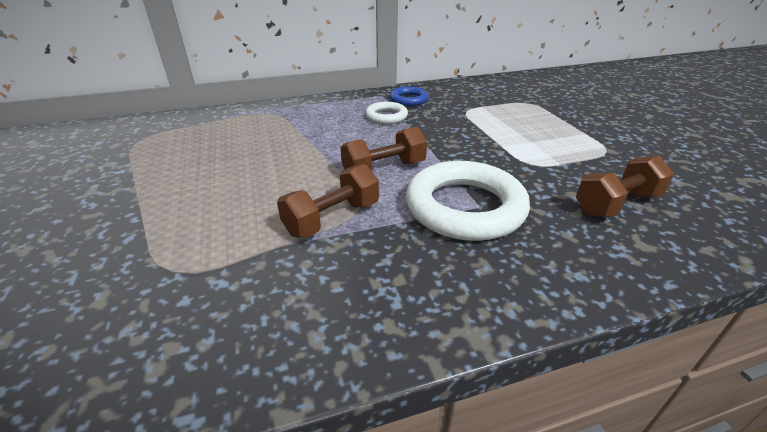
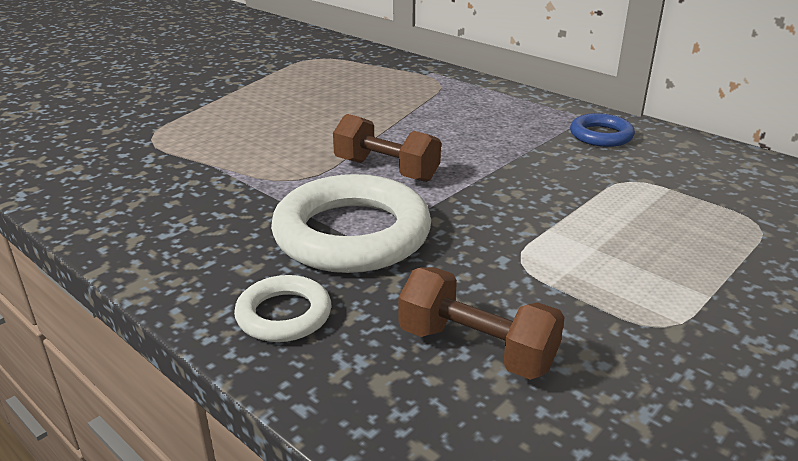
camera: 60 degrees right, 5 degrees down
brown dumbbell [277,164,379,238] -> none
white ring [366,102,408,124] -> white ring moved to [234,275,331,342]

